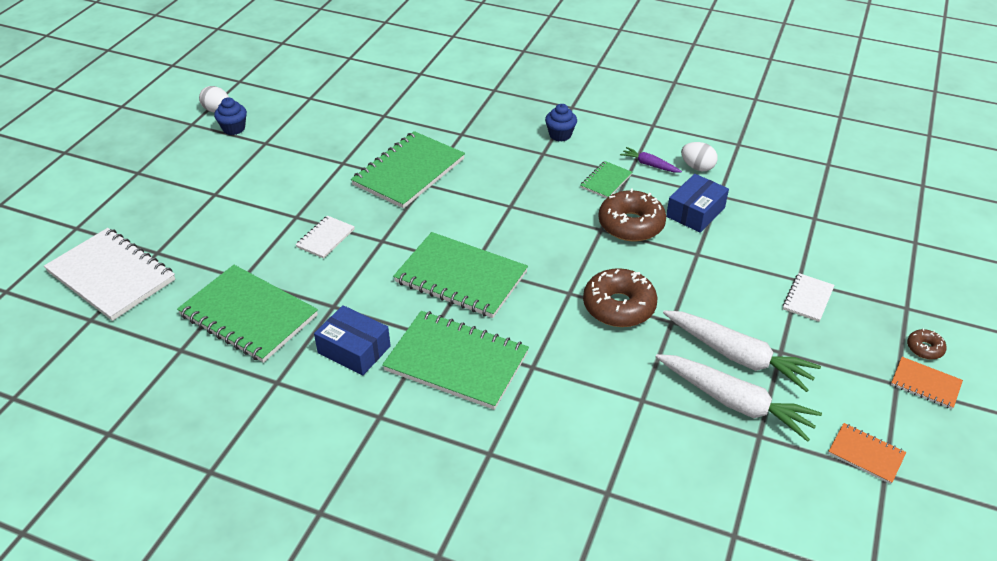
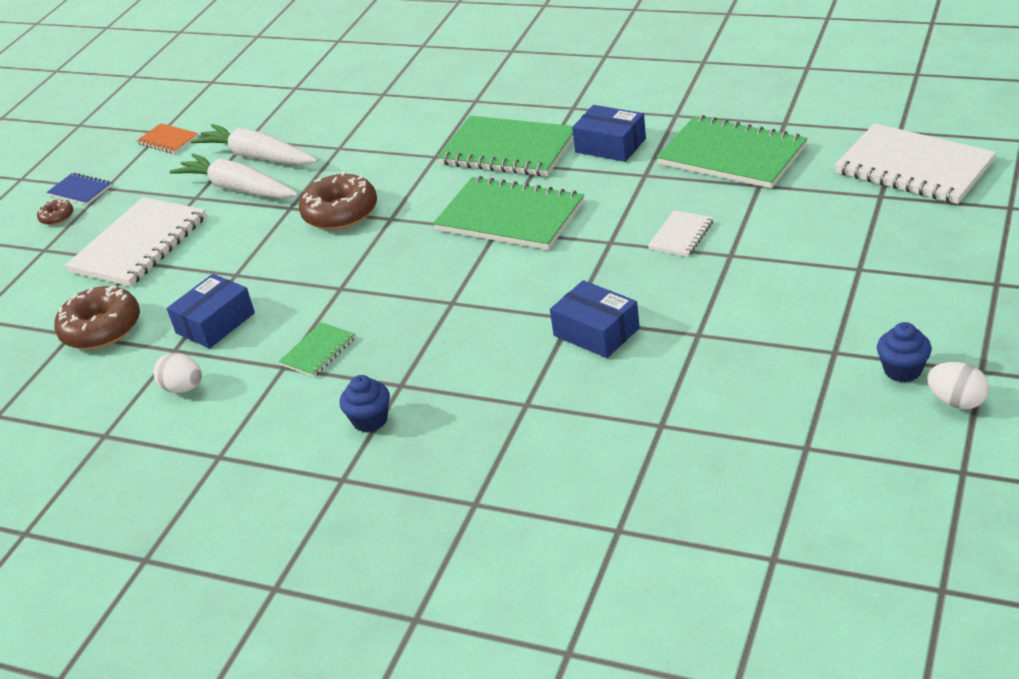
camera: 175 degrees left, 5 degrees down
green notebook [351,131,465,209] -> blue box [550,280,640,358]
brown donut [598,188,666,241] -> brown donut moved to [54,285,140,350]
purple carrot [620,147,682,173] -> none
white notebook [783,273,835,322] -> white notebook [65,197,206,287], size x2.08
orange notebook [891,357,963,409] -> blue notebook [47,173,112,205]

